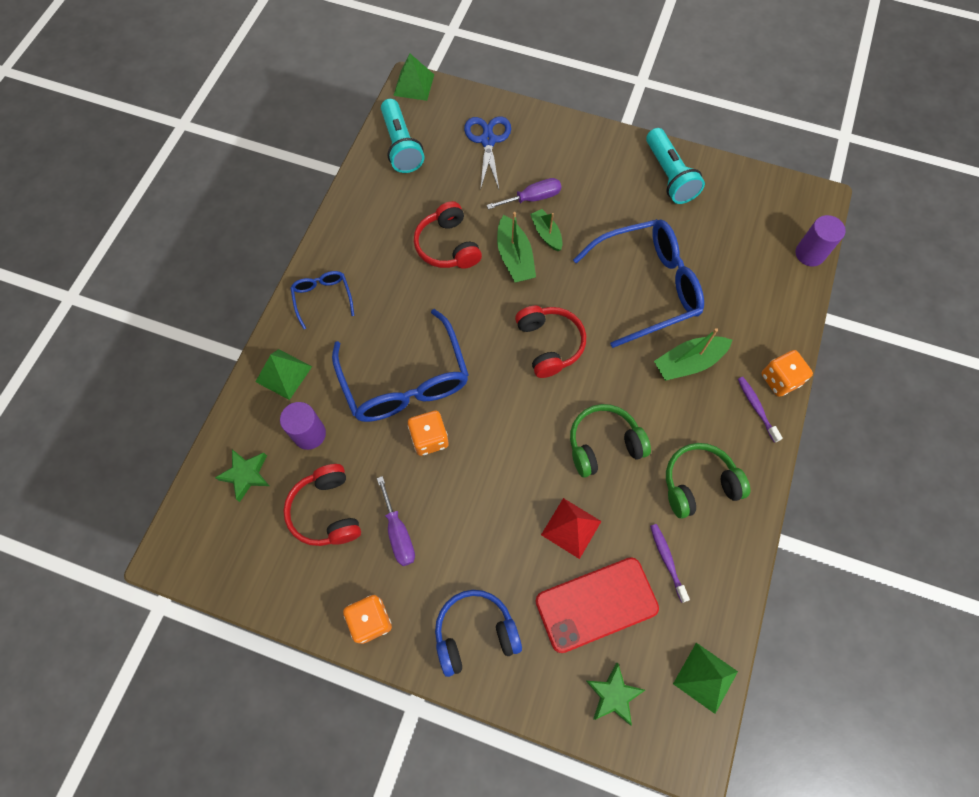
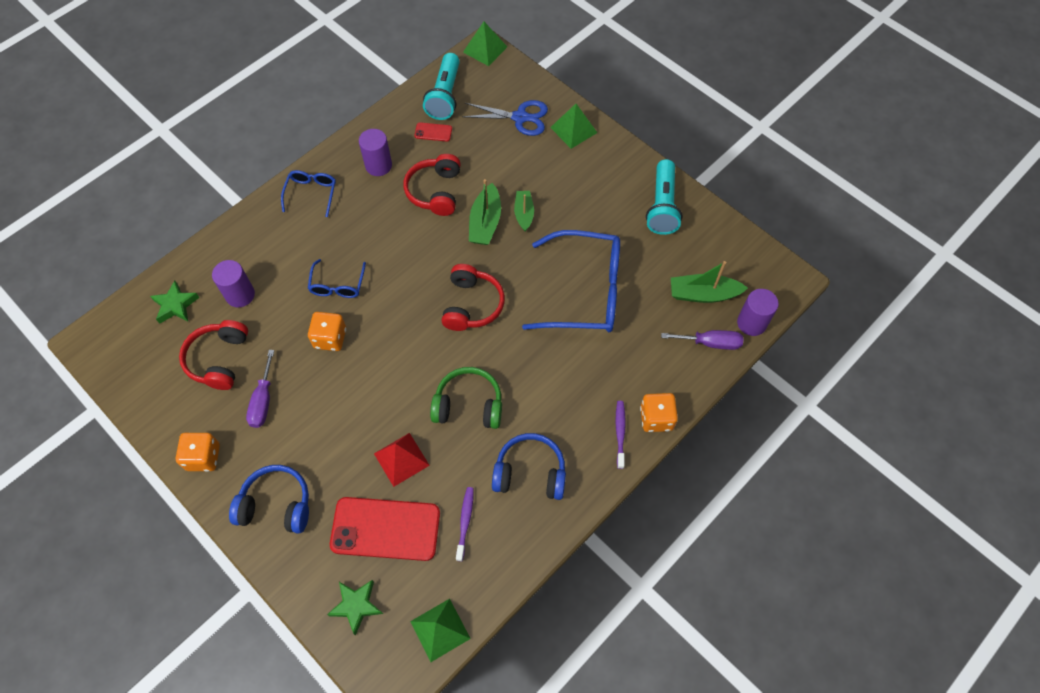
camera: 25 degrees right, 5 degrees down
green pyramid [256,349,312,400] -> green pyramid moved to [550,104,597,149]
blue glasses [332,309,469,422] -> blue glasses [308,259,366,298], size x0.49
blue scissors [464,116,511,190] -> blue scissors turned 75 degrees clockwise [462,100,548,136]
purple screwdriver [486,178,562,210] -> purple screwdriver moved to [661,330,743,350]
green boat [654,328,732,381] -> green boat moved to [671,261,748,303]
green headphones [666,443,750,519] -> blue headphones [492,433,566,500]
none -> purple cylinder [359,129,392,176]
none -> red phone [414,122,452,142]

